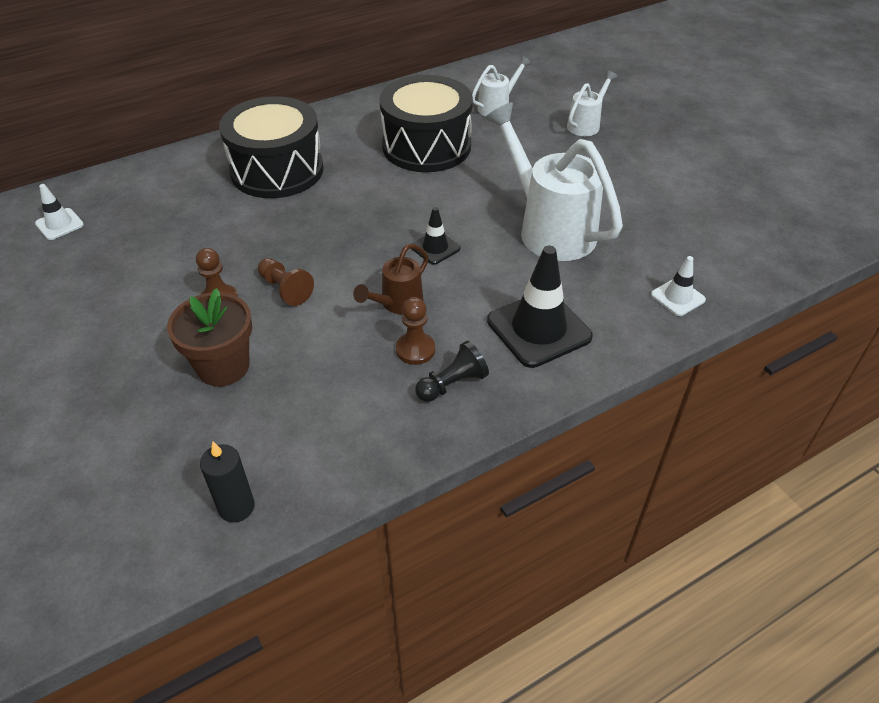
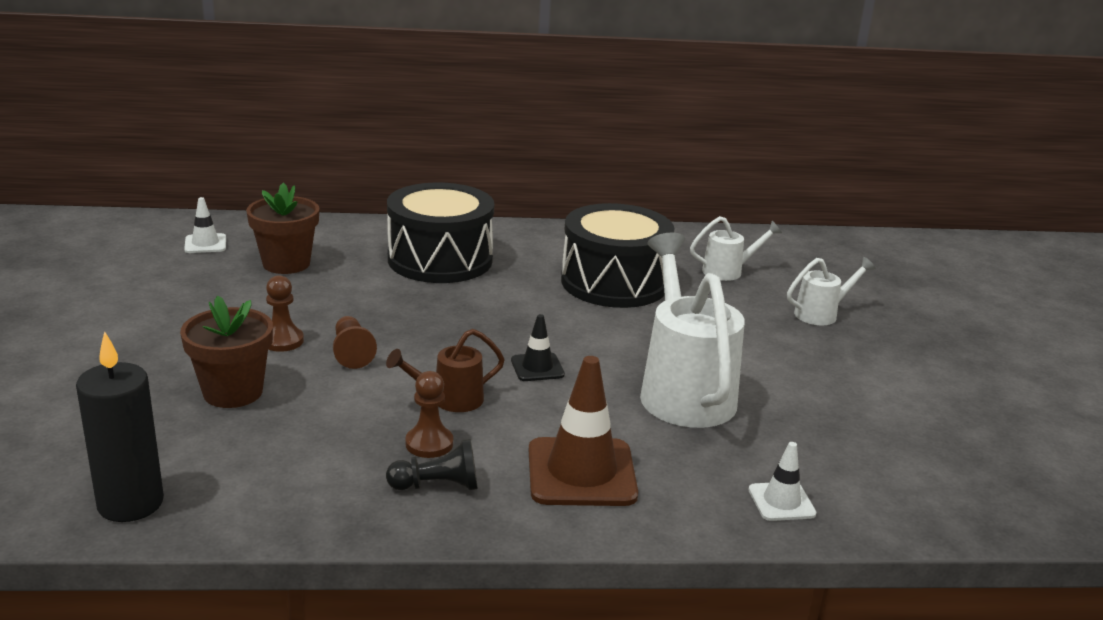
camera: 25 degrees right, 20 degrees down
black candle [200,442,255,523] -> black candle [76,331,164,522], size x1.55
black traffic cone [487,246,593,368] -> brown traffic cone [529,356,638,506]
none -> brown flower pot [246,183,319,274]

